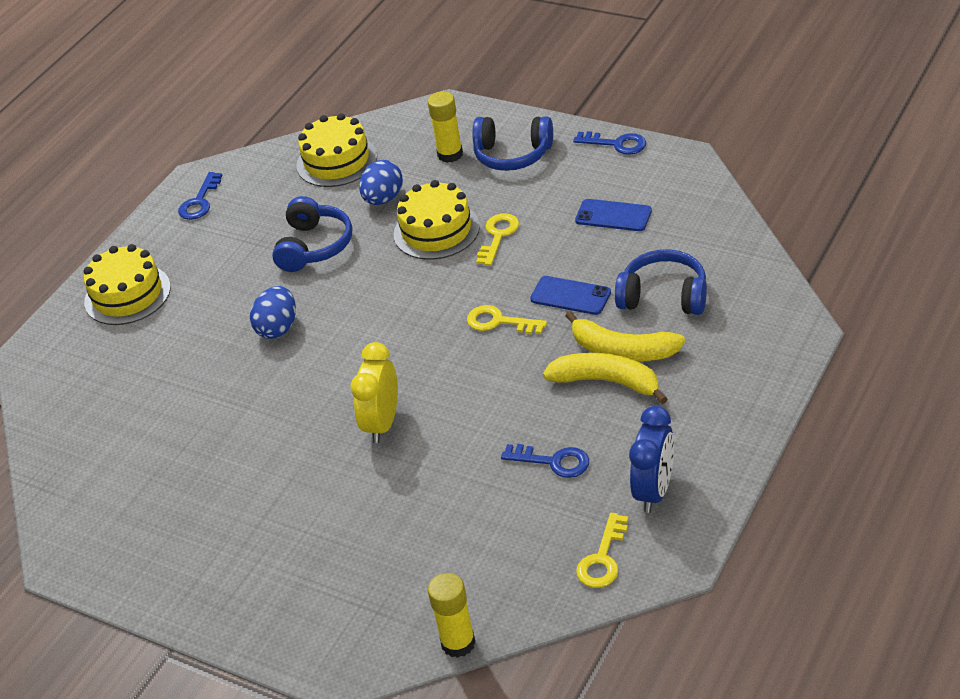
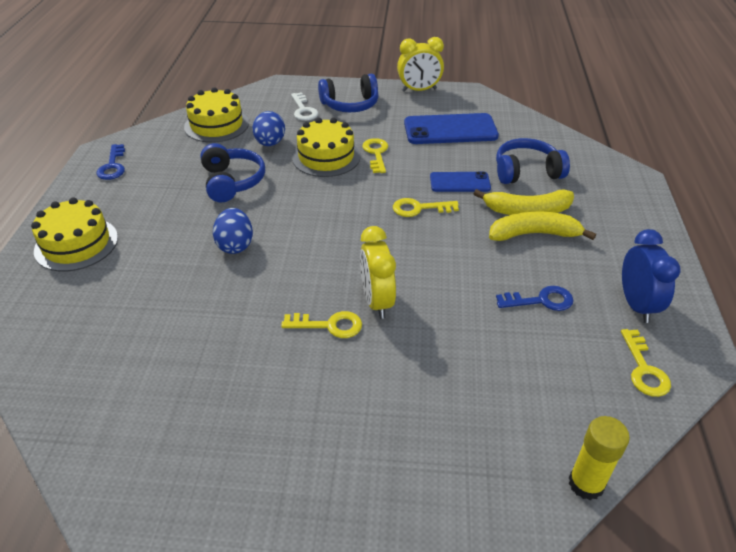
camera: 30 degrees left, 0 degrees up
yellow glue stick [427,91,463,163] -> white key [291,92,318,121]
blue key [573,131,646,155] -> yellow clock [397,37,444,92]
blue phone [575,199,652,231] -> blue phone [404,113,499,144], size x1.69
none -> yellow key [281,311,362,338]

